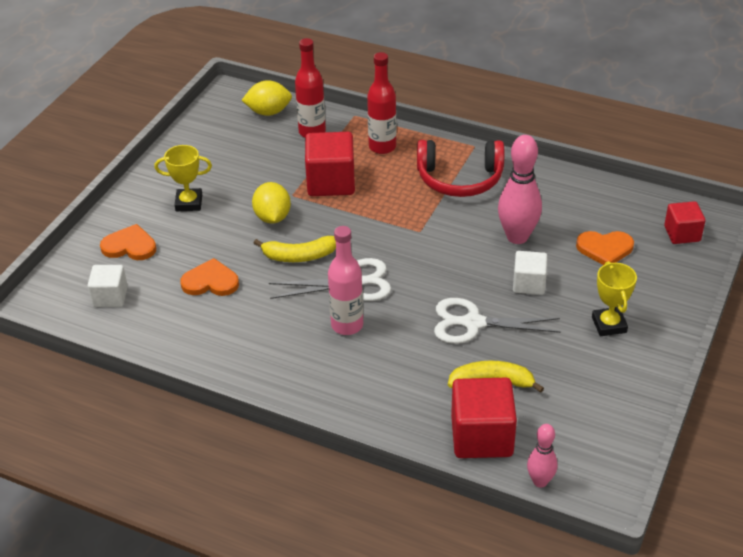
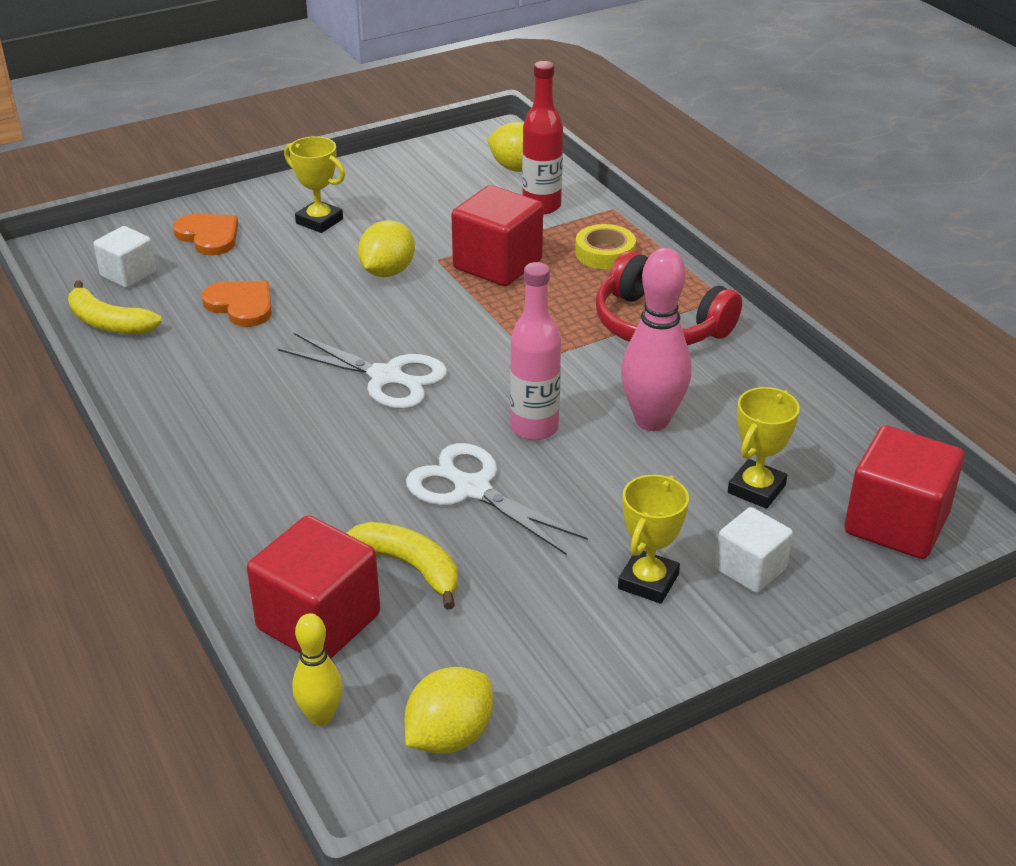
camera: 35 degrees right, 5 degrees down
yellow banana [254,236,336,262] -> yellow banana moved to [68,280,162,334]
pink bottle [328,226,363,335] -> pink bottle moved to [510,262,561,440]
red bottle [367,52,397,154] -> yellow tape [575,224,636,269]
white cube [513,251,547,295] -> white cube moved to [715,507,793,593]
pink bowling pin [527,424,557,488] -> yellow bowling pin [292,613,343,726]
orange heart [576,231,634,265] -> yellow trophy [728,387,800,509]
red cube [664,201,705,244] -> red cube [844,425,964,559], size x1.65
none -> yellow lemon [405,667,493,754]

